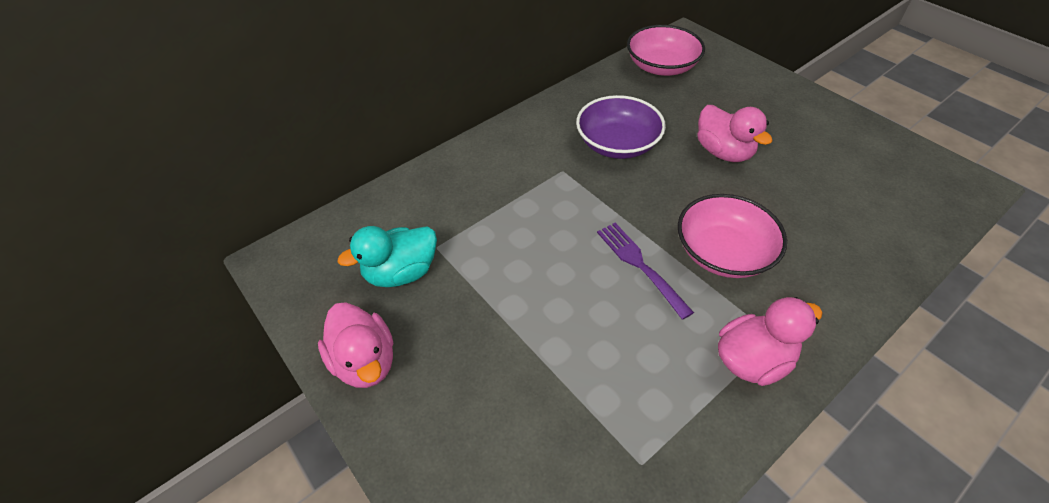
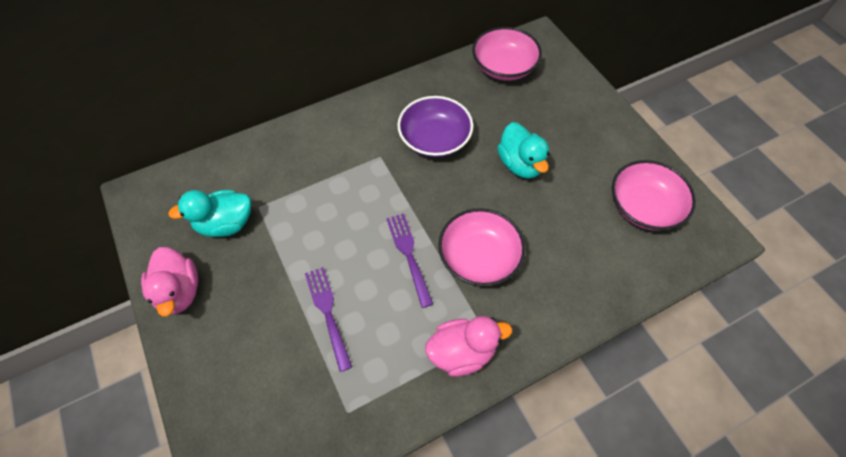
camera: 10 degrees right, 10 degrees up
pink duck [697,105,773,162] -> turquoise duck [497,122,549,179]
none -> purple fork [305,267,352,372]
none -> pink bowl [612,160,696,231]

